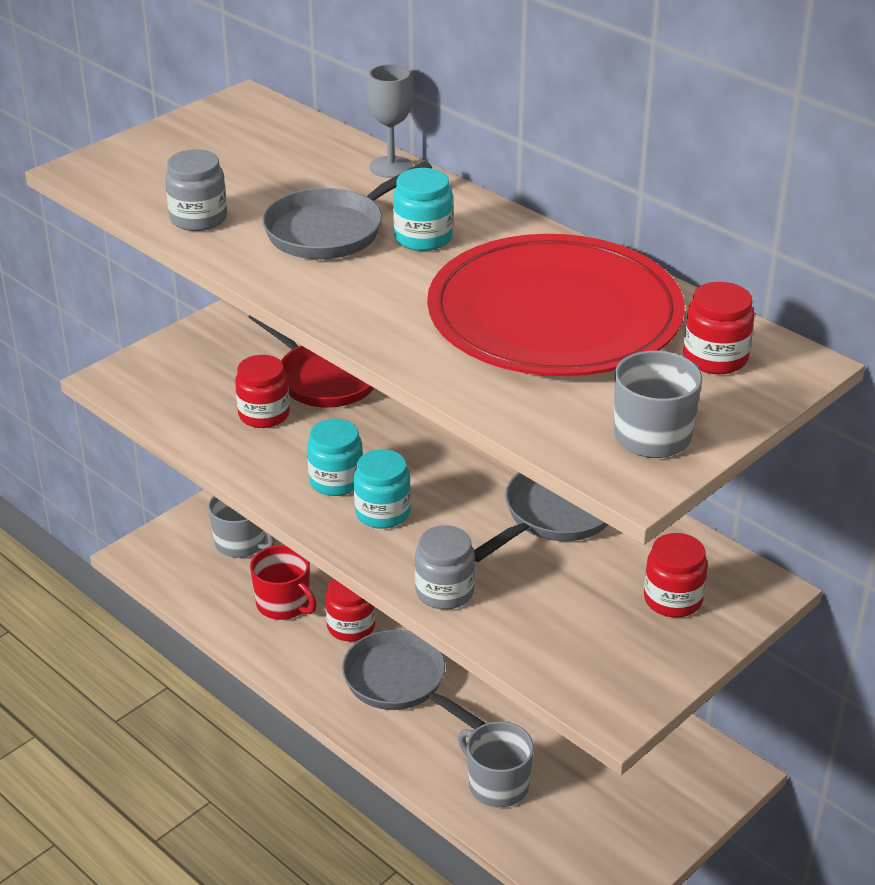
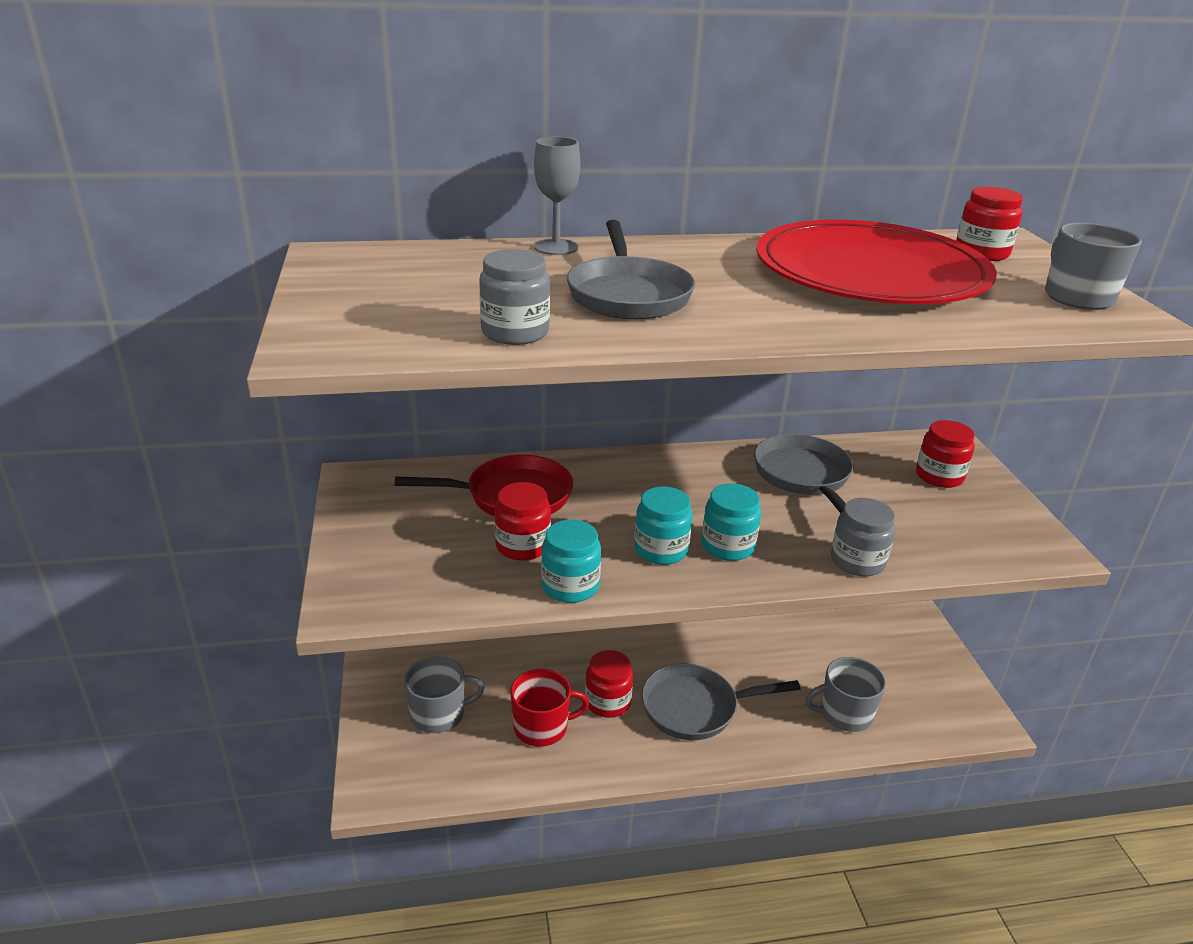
camera: 55 degrees left, 5 degrees down
turquoise jar [393,168,453,251] -> turquoise jar moved to [541,520,601,603]

